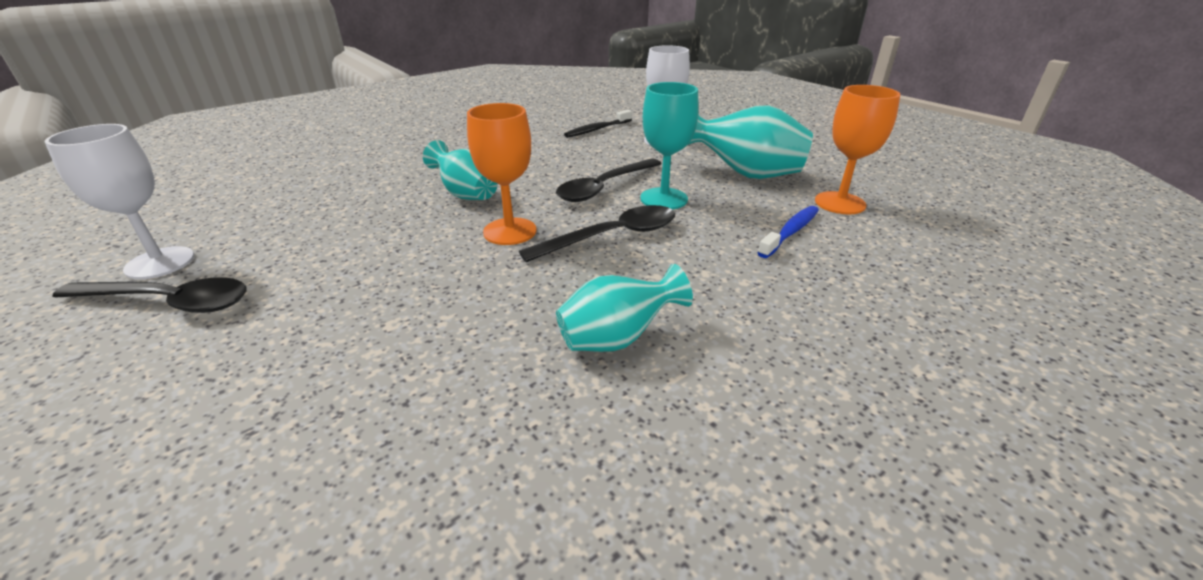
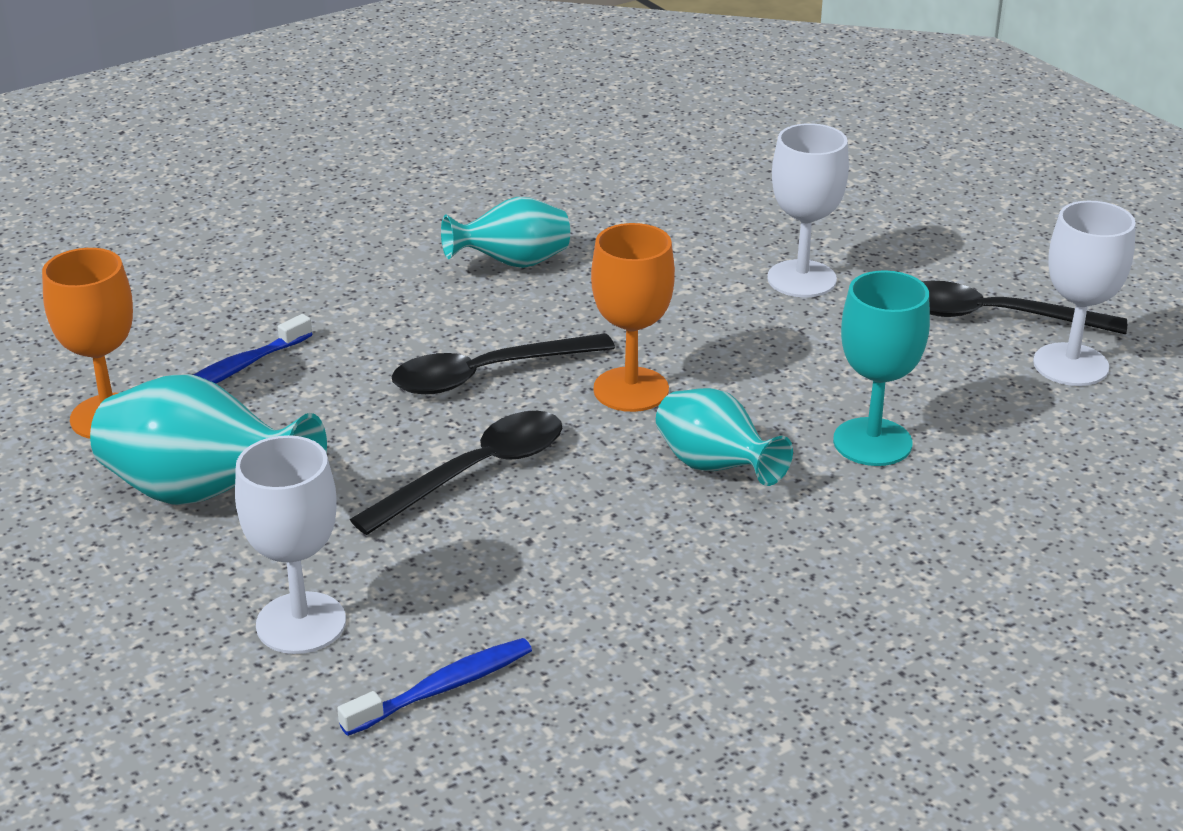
camera: 175 degrees left, 0 degrees up
black toothbrush [564,110,632,138] -> blue toothbrush [337,638,532,736]
turquoise goblet [640,82,699,209] -> turquoise goblet moved to [833,270,930,466]
none -> white goblet [767,123,849,297]

